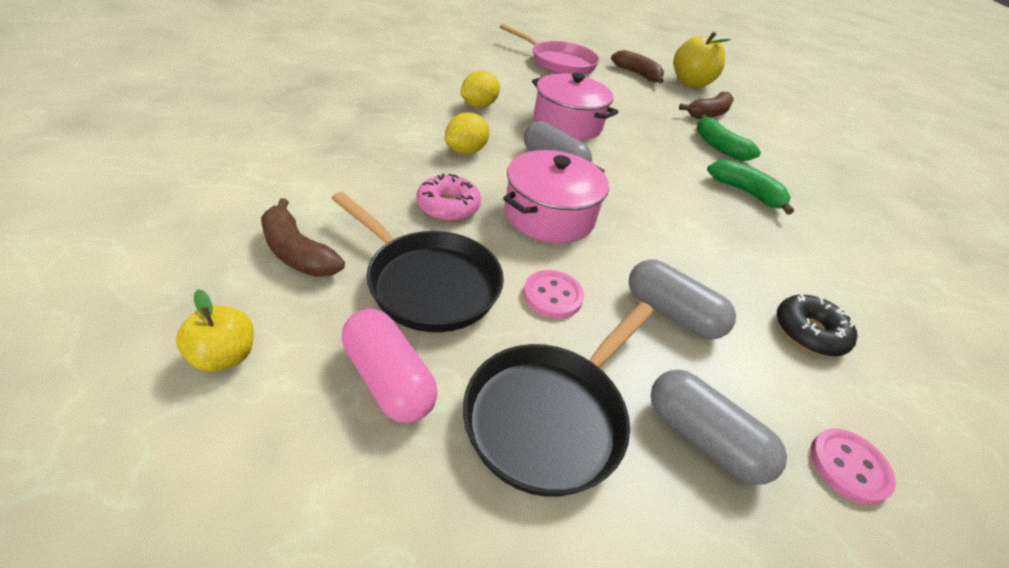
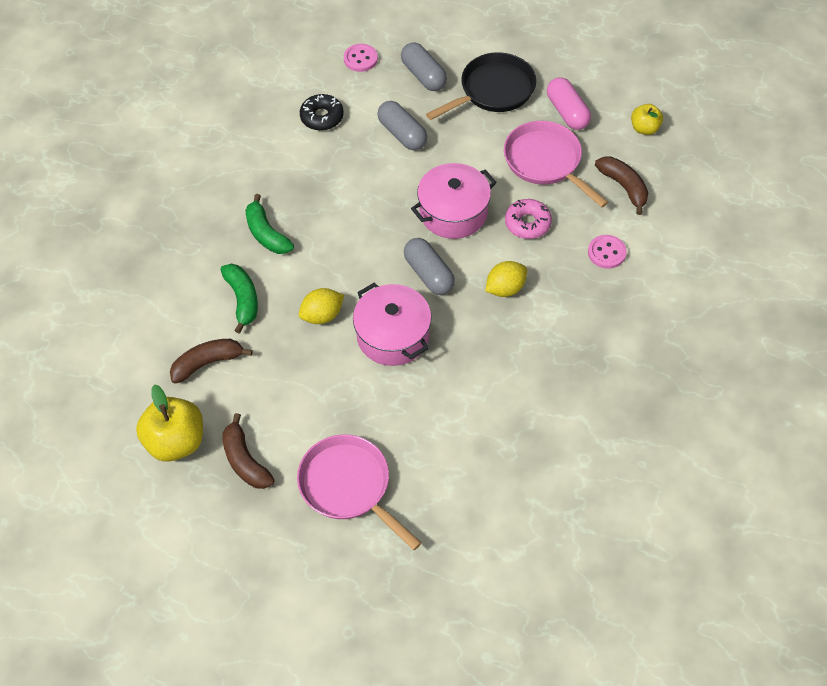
camera: 160 degrees left, 15 degrees up
black pan [331,192,504,332] -> pink pan [504,121,608,207]
yellow lemon [460,70,500,108] -> yellow lemon moved to [299,288,344,324]
pink button [523,270,584,318] -> pink button moved to [588,235,627,269]

